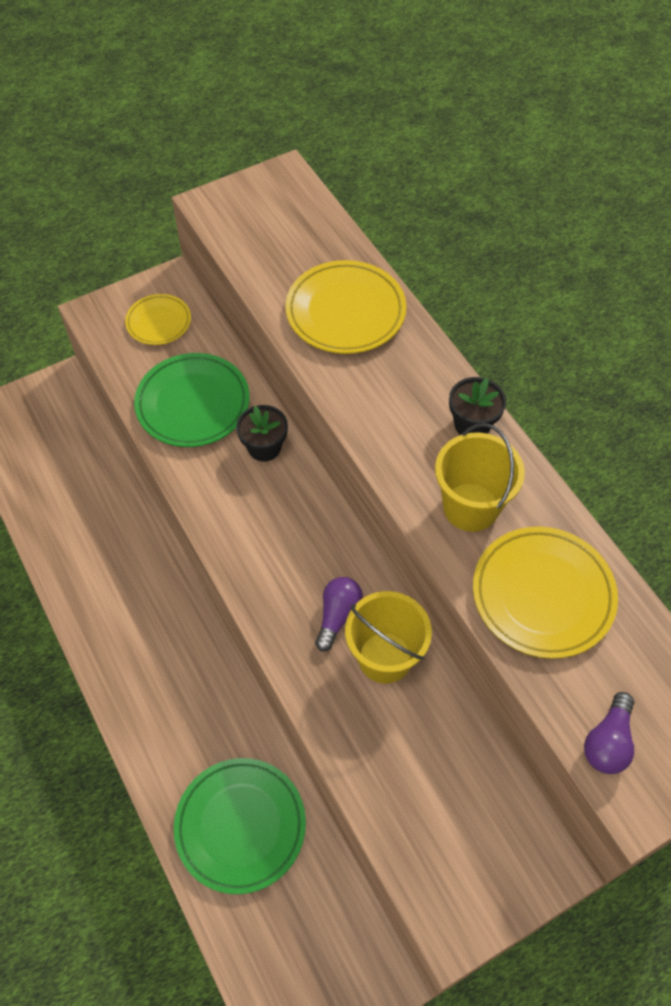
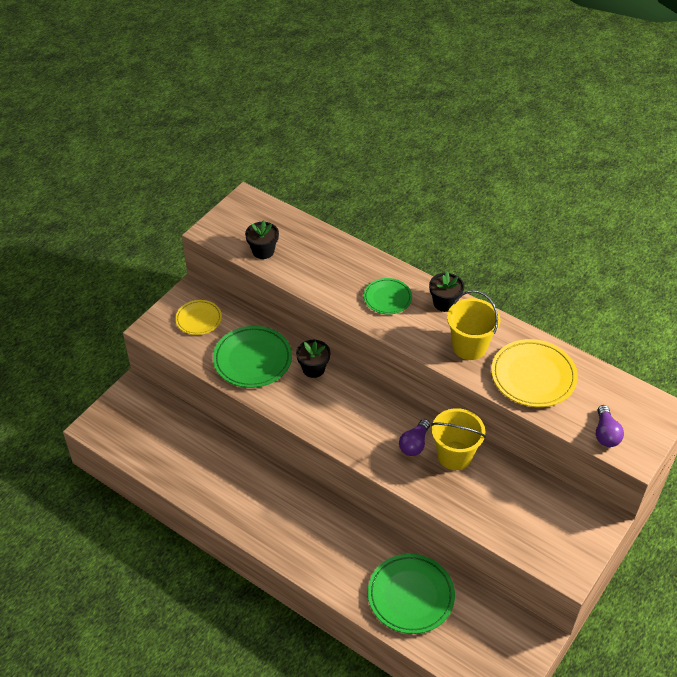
camera: 25 degrees left, 10 degrees down
yellow plate [285,260,407,354] -> none
purple light bulb [315,577,363,651] -> purple light bulb turned 150 degrees counterclockwise [399,419,430,456]
none -> black flower pot [245,220,279,259]
none -> green plate [364,278,412,314]

